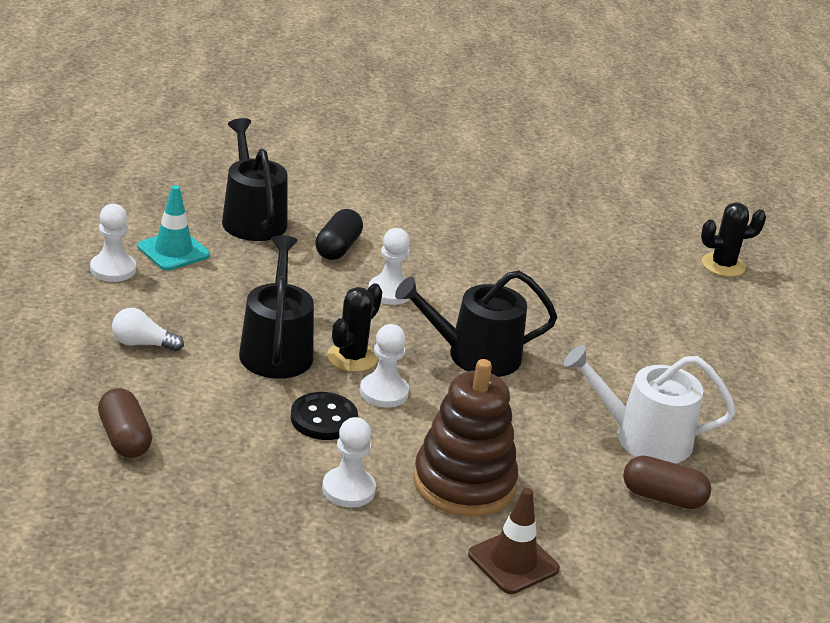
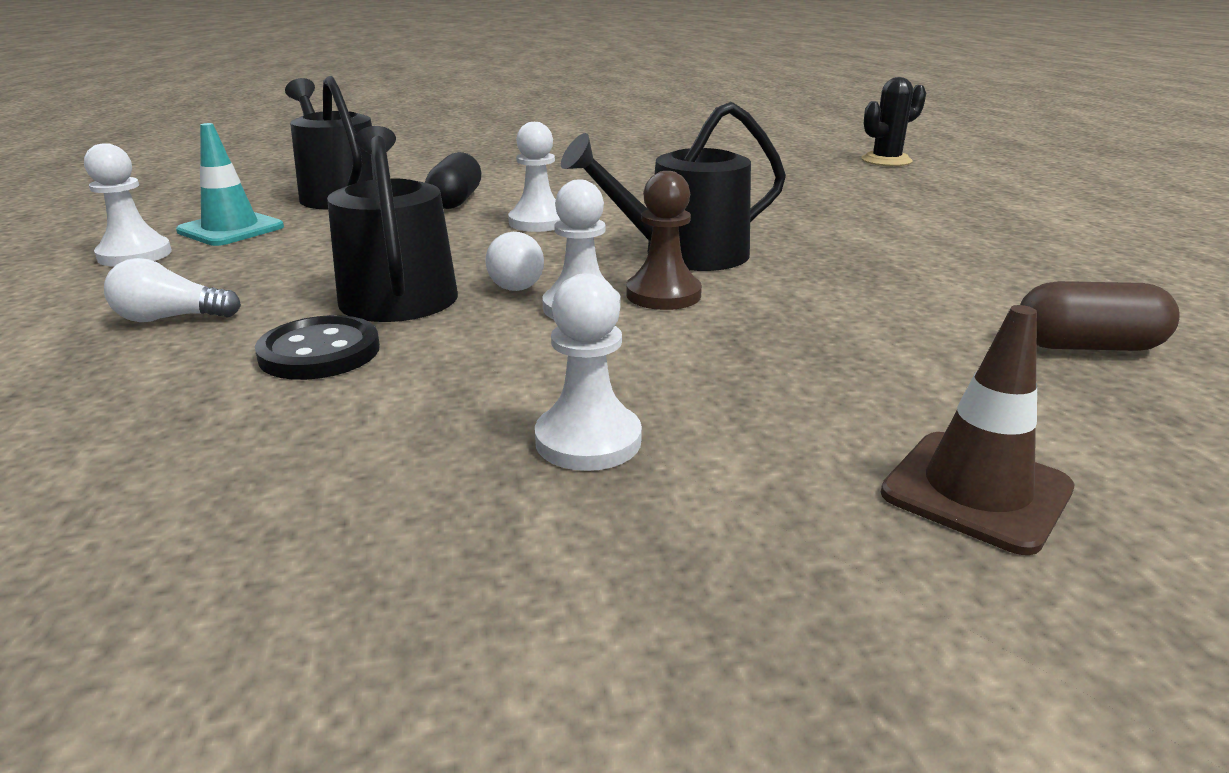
camera: 10 degrees left, 5 degrees down
brown capsule [98,388,152,458] -> none
black button [290,392,358,440] -> black button moved to [255,315,380,380]
black cactus [327,283,383,372] -> white light bulb [486,232,544,291]
brown stacking toy [413,359,518,517] -> none
white watering can [564,345,736,463] -> none
none -> brown pawn [626,171,702,310]

